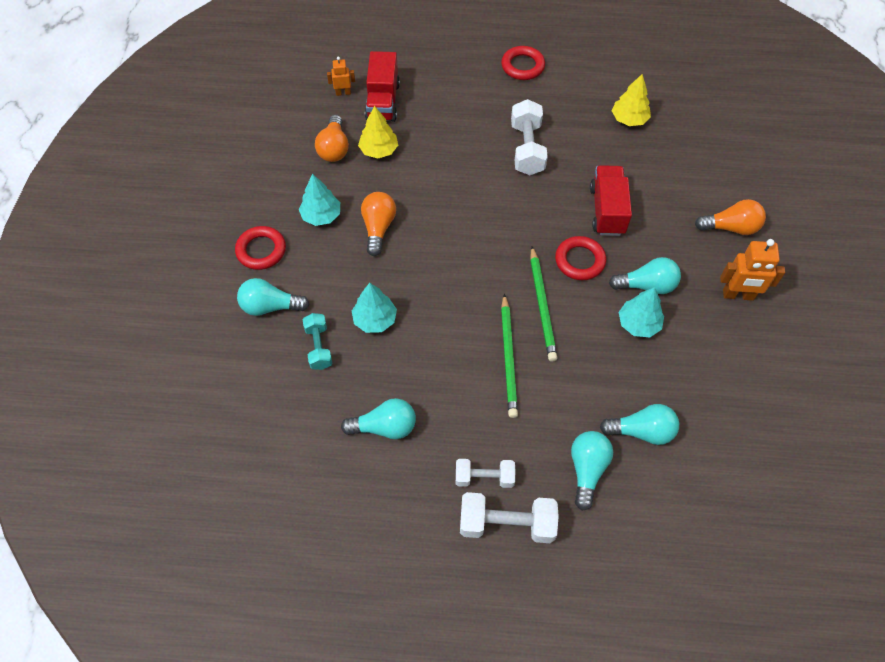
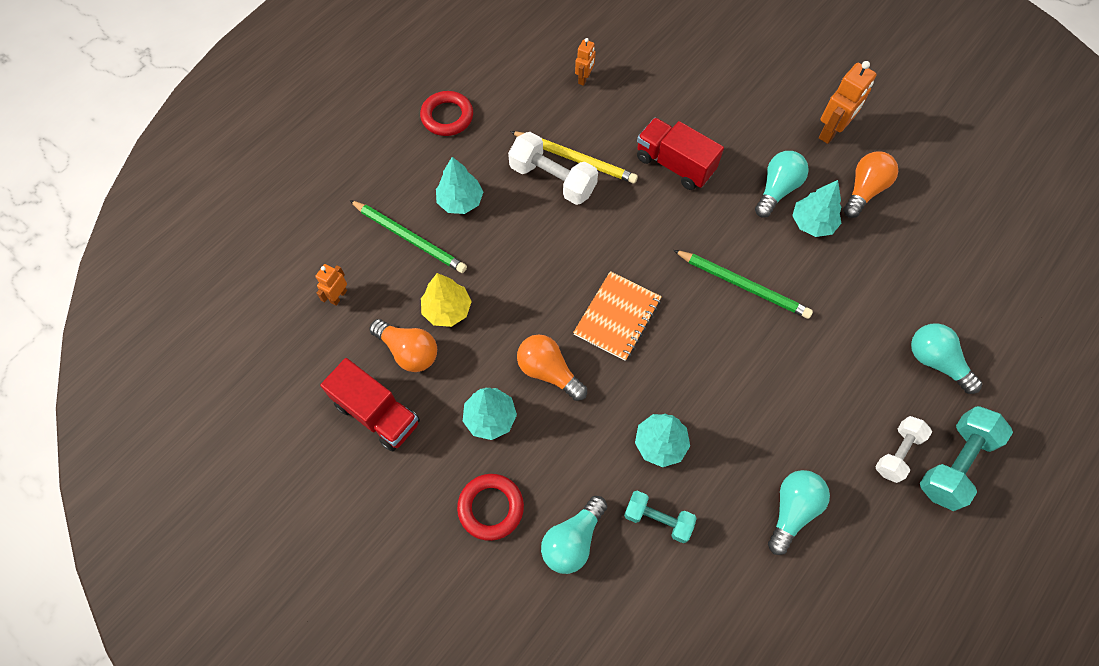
camera: 55 degrees left, 5 degrees up
red truck [365,51,400,122] -> red truck moved to [320,358,420,452]
white dumbbell [460,492,559,543] -> turquoise dumbbell [920,406,1013,511]
green pencil [501,294,518,418] -> green pencil moved to [349,200,467,273]
red ring [555,236,606,280] -> none
turquoise light bulb [600,404,679,445] -> none
yellow tree [612,74,651,126] -> orange robot [575,38,596,86]
orange light bulb [695,199,766,235] -> orange light bulb moved to [843,152,898,218]
none -> turquoise tree [436,157,483,214]
none -> yellow pencil [510,131,638,183]
none -> orange notebook [573,271,662,361]

